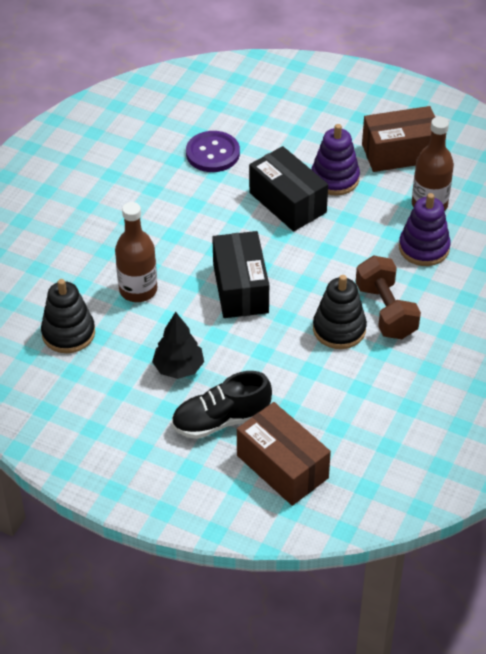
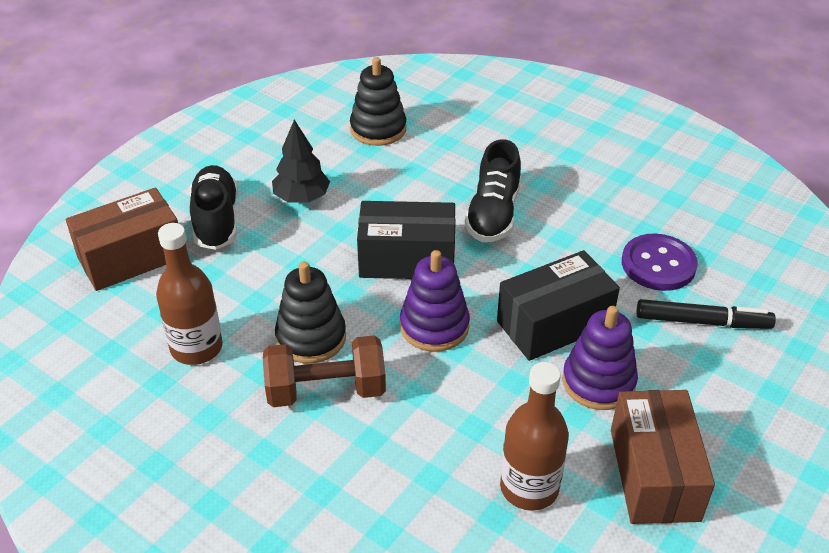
camera: 100 degrees right, 5 degrees down
brown bottle [115,202,157,302] -> brown bottle moved to [156,223,223,365]
purple stacking toy [399,193,451,266] -> purple stacking toy moved to [400,250,470,352]
none -> black shoe [465,139,521,242]
none -> black marker [637,299,776,329]

